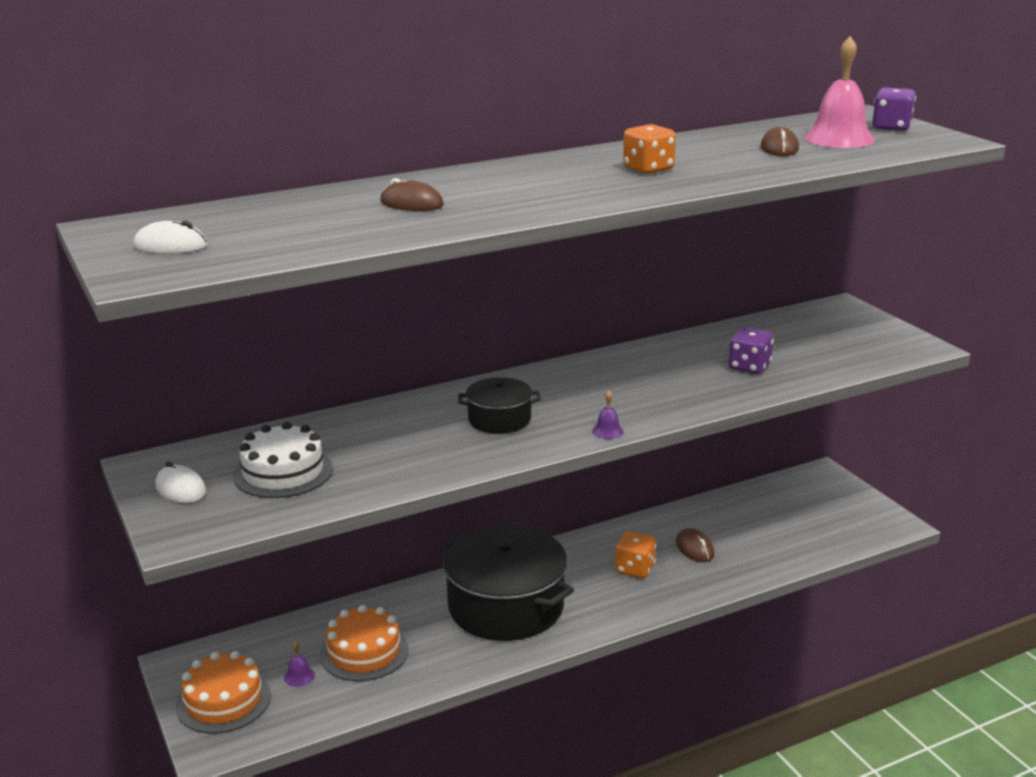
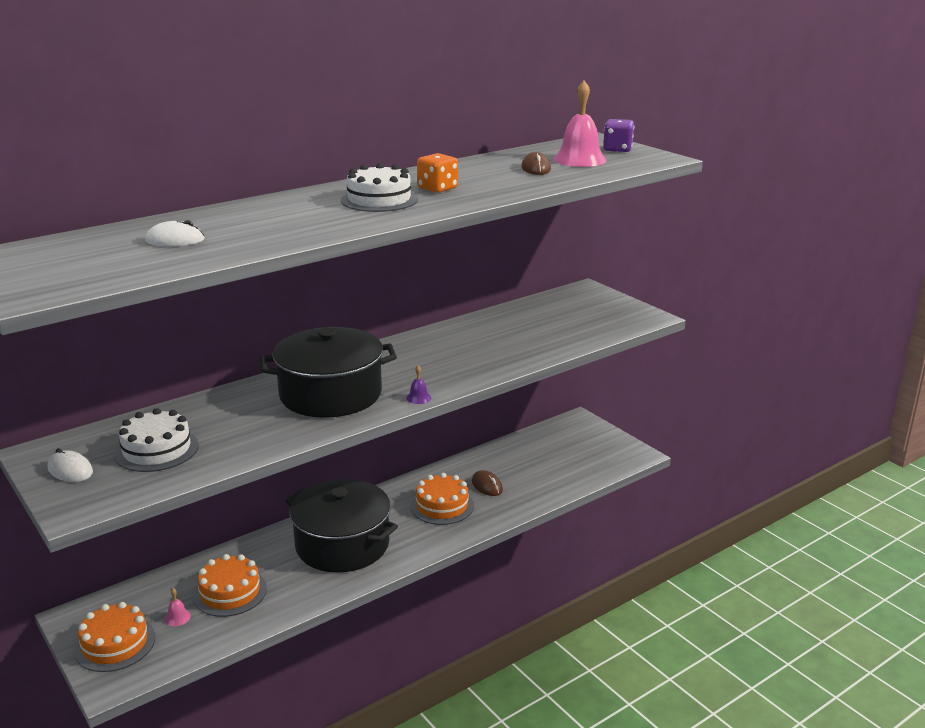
camera: 10 degrees left, 0 degrees up
white mouse [133,221,207,254] -> white mouse moved to [145,220,205,246]
purple bell [284,640,315,687] -> pink bell [165,588,191,626]
brown mouse [380,178,444,211] -> none
black pot [458,377,541,434] -> black pot [260,327,397,418], size x2.01
orange dice [615,531,656,578] -> orange cake [411,473,474,525]
purple dice [729,327,773,374] -> none
none -> white cake [341,163,418,212]

